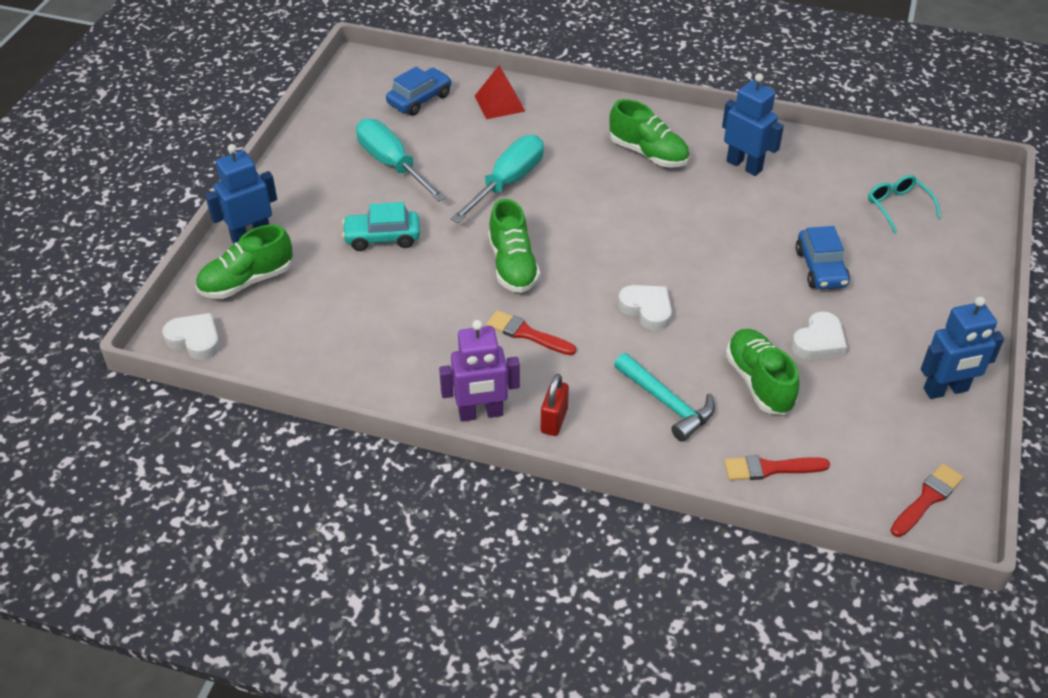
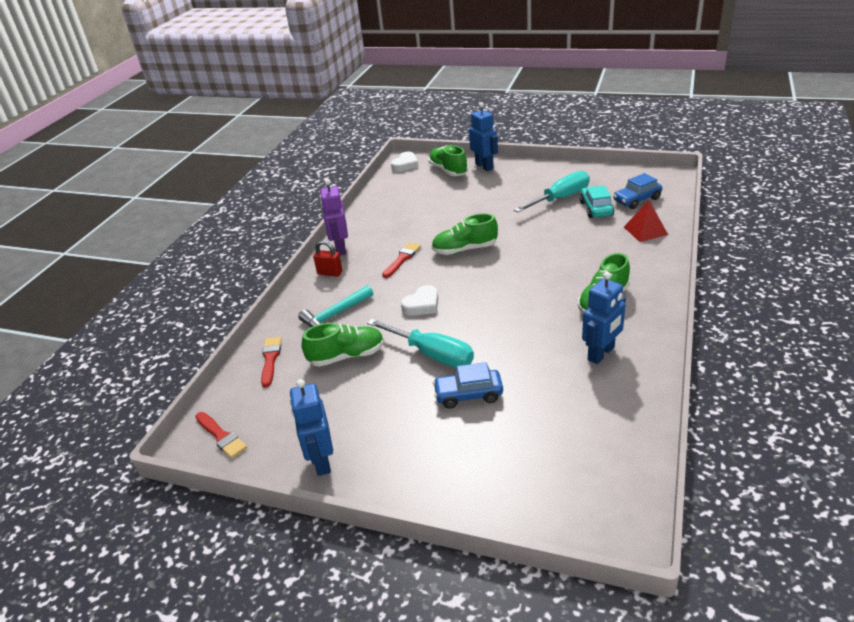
camera: 95 degrees right, 10 degrees down
turquoise car [342,202,420,251] -> turquoise car moved to [580,186,614,218]
blue car [386,67,452,116] -> blue car turned 105 degrees clockwise [613,173,662,209]
turquoise screwdriver [450,135,544,223] -> turquoise screwdriver moved to [367,319,474,368]
white heart [791,312,847,360] -> none
turquoise glasses [868,175,941,233] -> none

